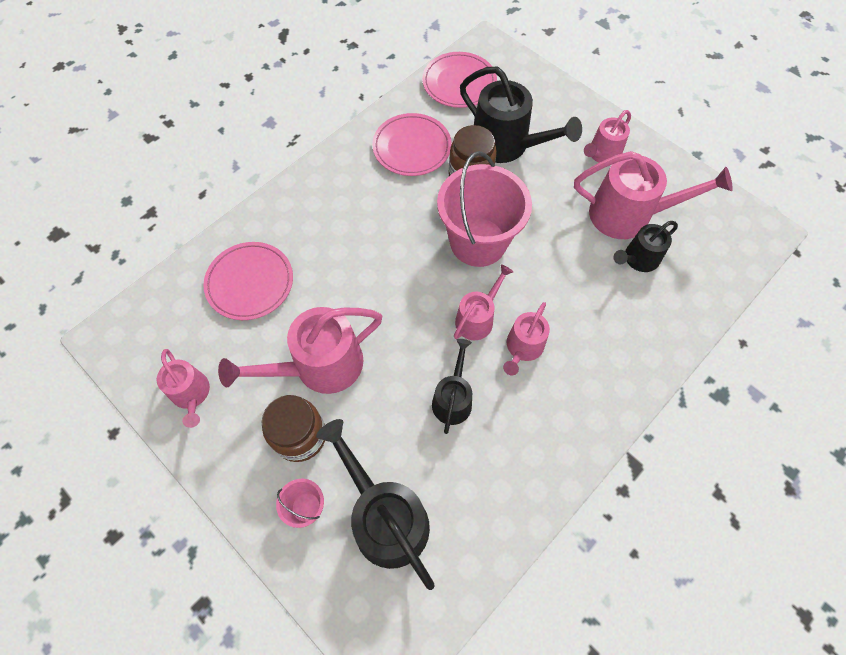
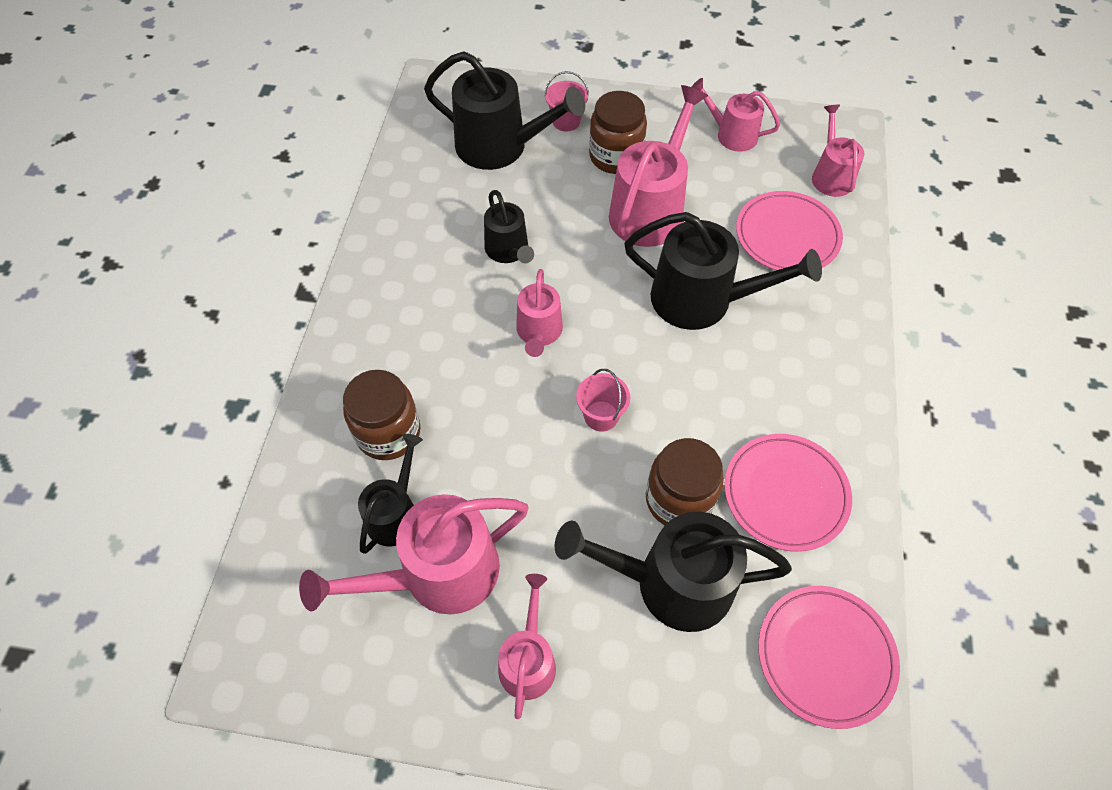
camera: 145 degrees right, 5 degrees down
pink bucket [437,151,532,267] -> pink bucket [576,369,630,432], size x0.44
pink watering can [503,302,550,375] -> pink watering can moved to [812,104,864,197]
none -> brown jar [343,370,421,460]
none -> black watering can [624,212,822,330]

